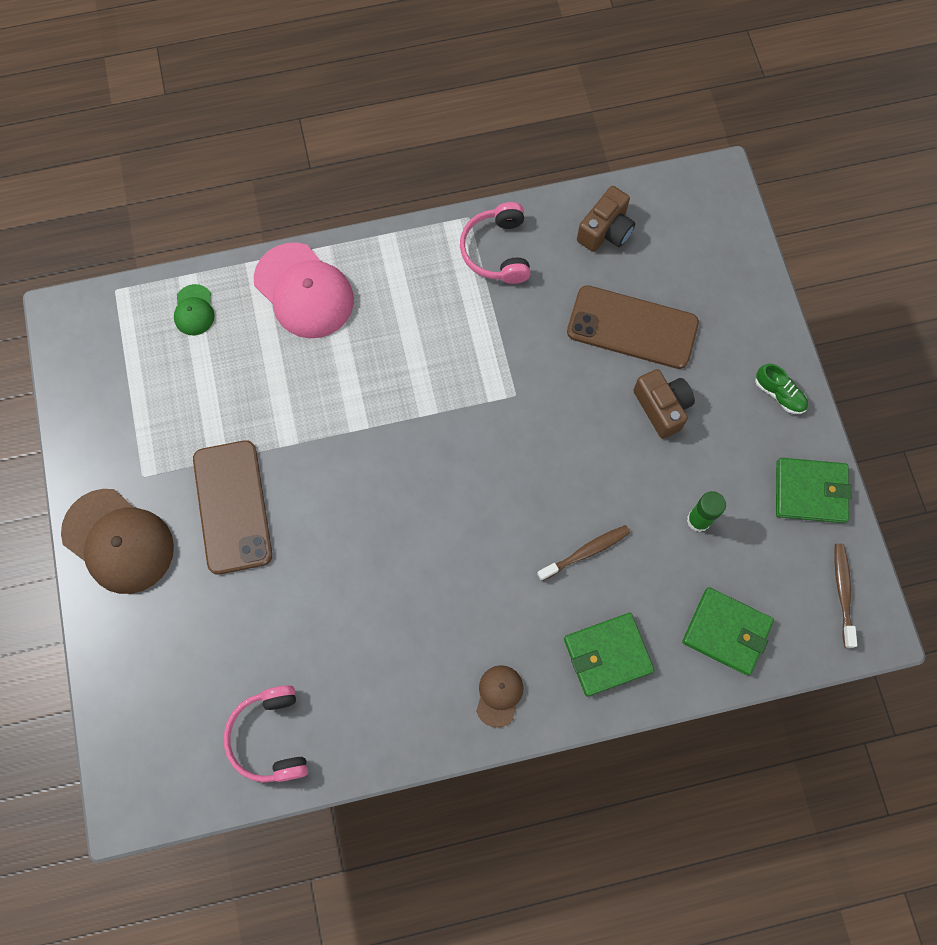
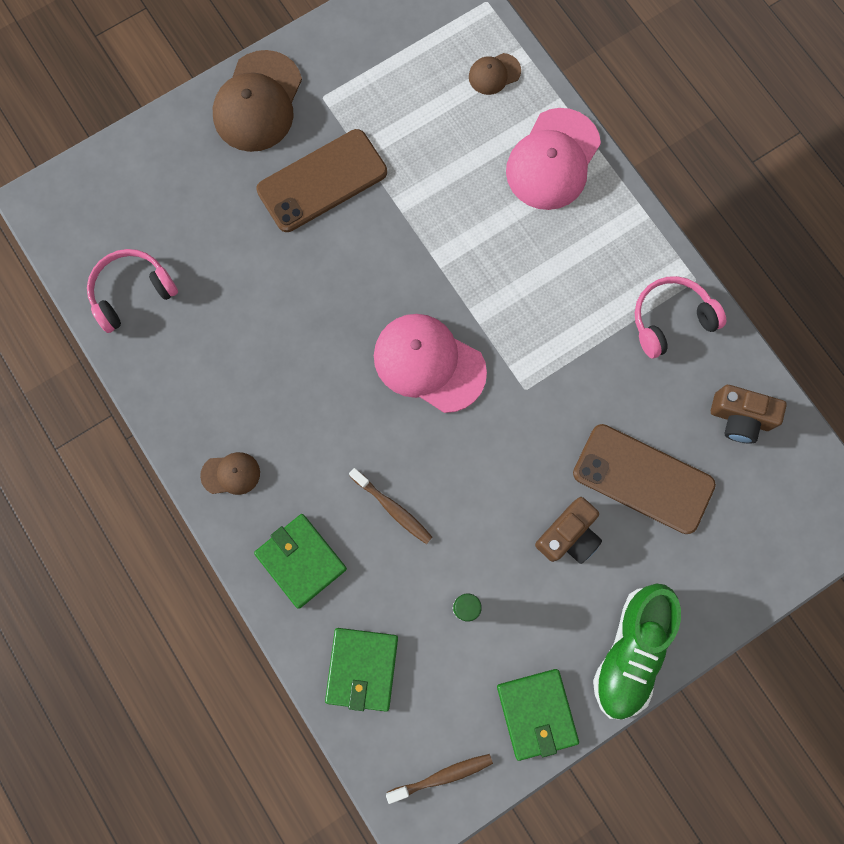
camera: 70 degrees right, 5 degrees up
green cap [174,284,215,335] -> brown cap [469,53,521,95]
brown phone [567,285,699,369] -> brown phone turned 60 degrees counterclockwise [573,424,716,534]
green shoe [755,364,808,414] -> green shoe [593,584,681,720], size x2.06
none -> pink cap [374,314,487,413]

